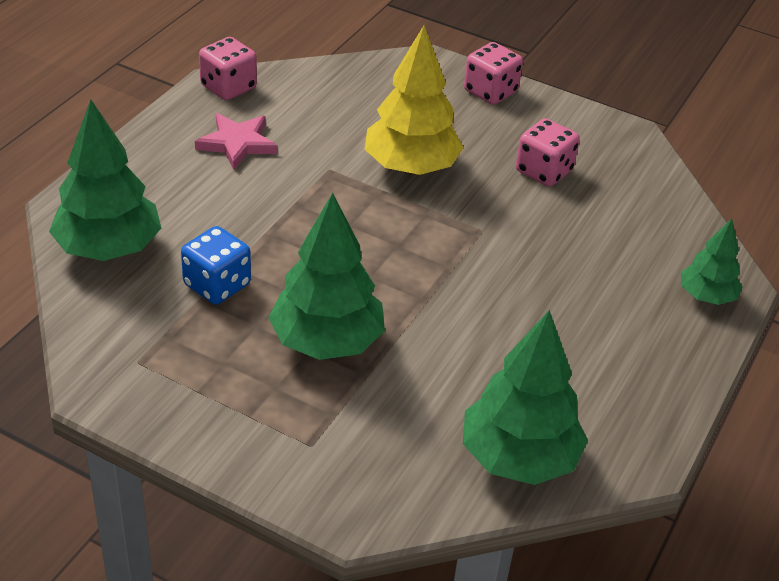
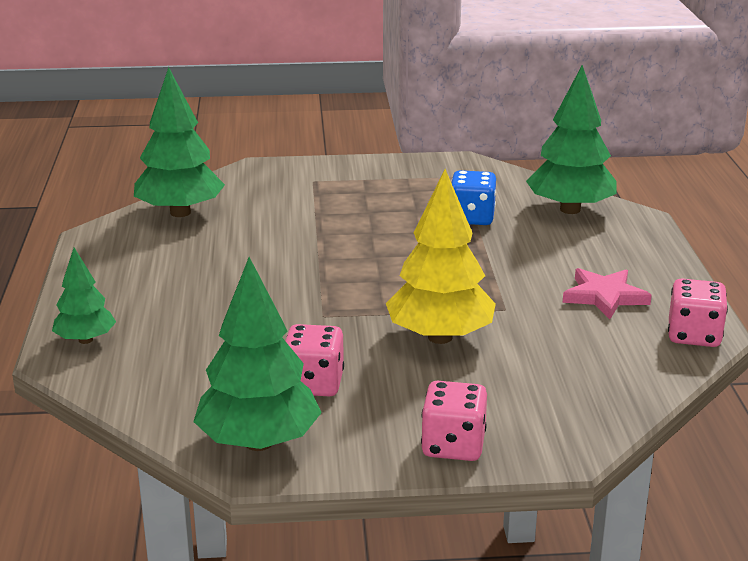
camera: 150 degrees right, 15 degrees down
green tree [268,193,385,360] -> green tree moved to [193,257,322,451]

